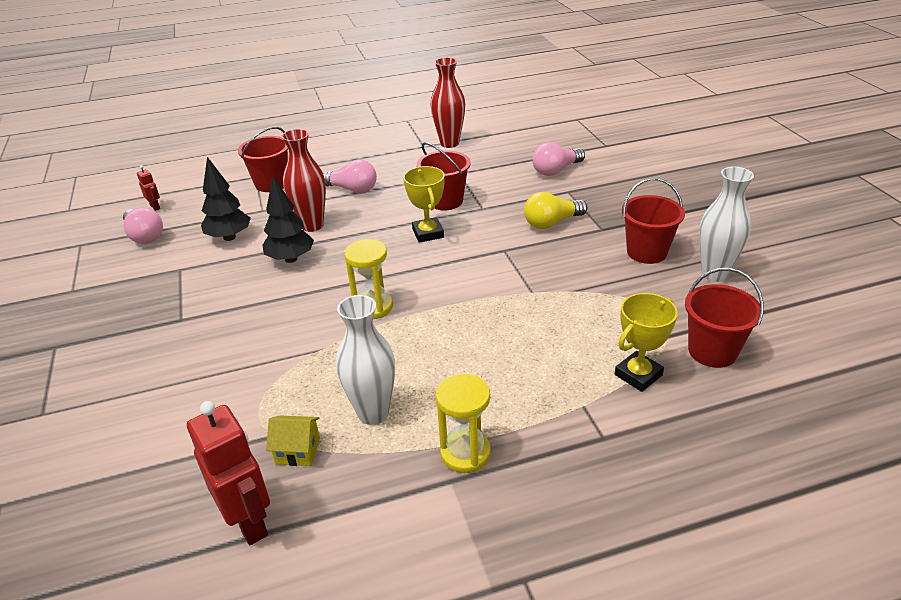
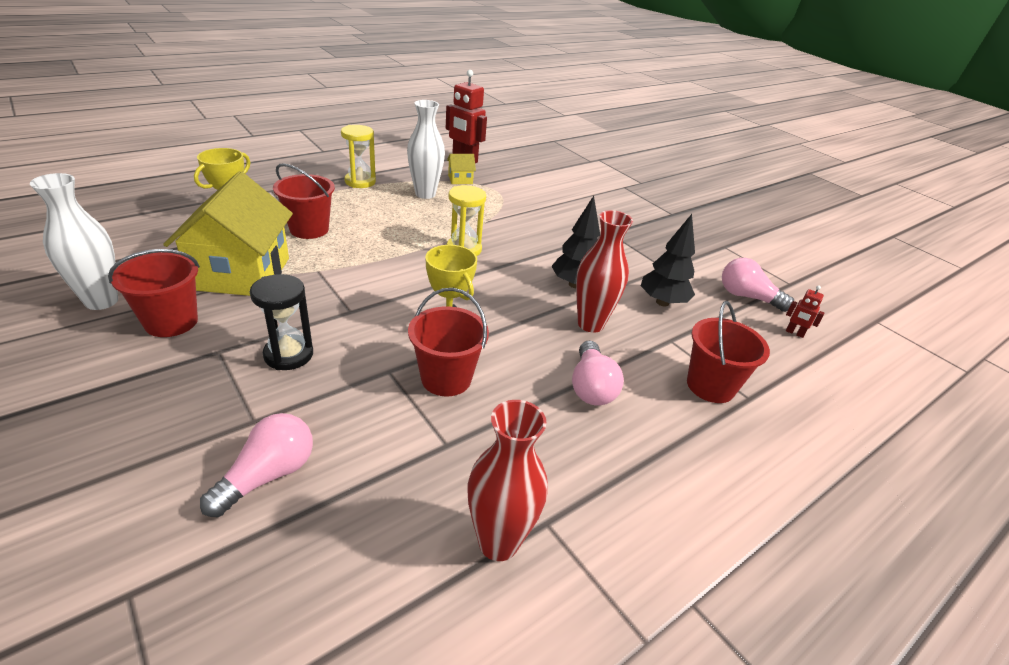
camera: 155 degrees right, 0 degrees up
pink light bulb [323,159,377,194] -> pink light bulb turned 90 degrees counterclockwise [572,341,624,405]
yellow light bulb [524,192,587,229] -> black hourglass [250,274,313,370]
red bucket [685,268,764,368] -> red bucket moved to [273,163,335,239]
none -> yellow house [163,171,293,296]

